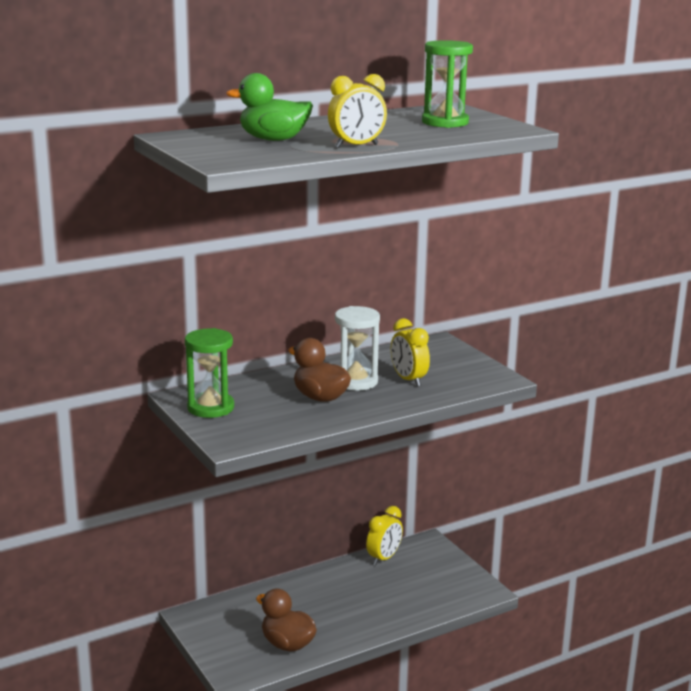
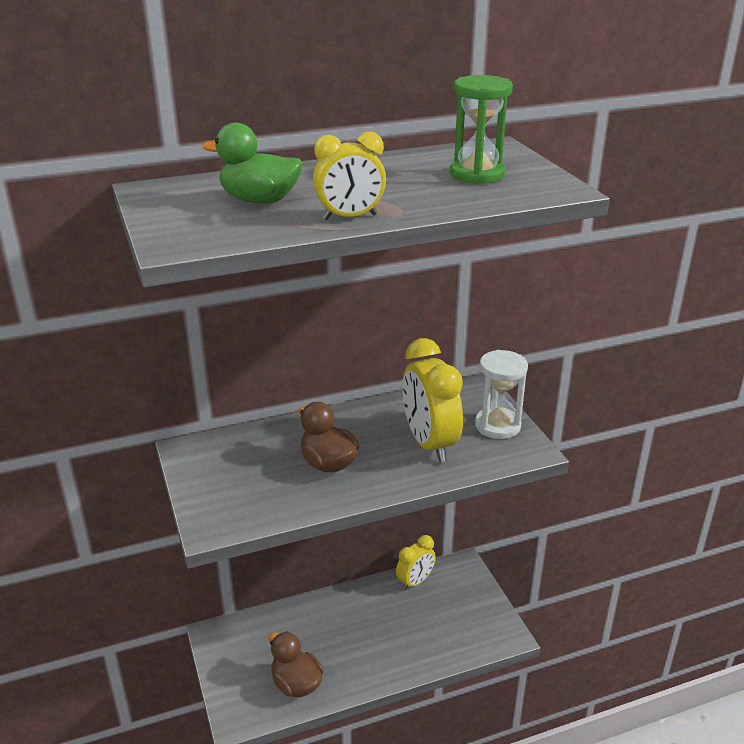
camera: 10 degrees right, 10 degrees up
green hourglass [185,328,234,418] -> none
white hourglass [335,306,380,391] -> white hourglass moved to [475,350,528,439]
yellow clock [391,318,430,387] -> yellow clock [403,338,463,462], size x1.64

